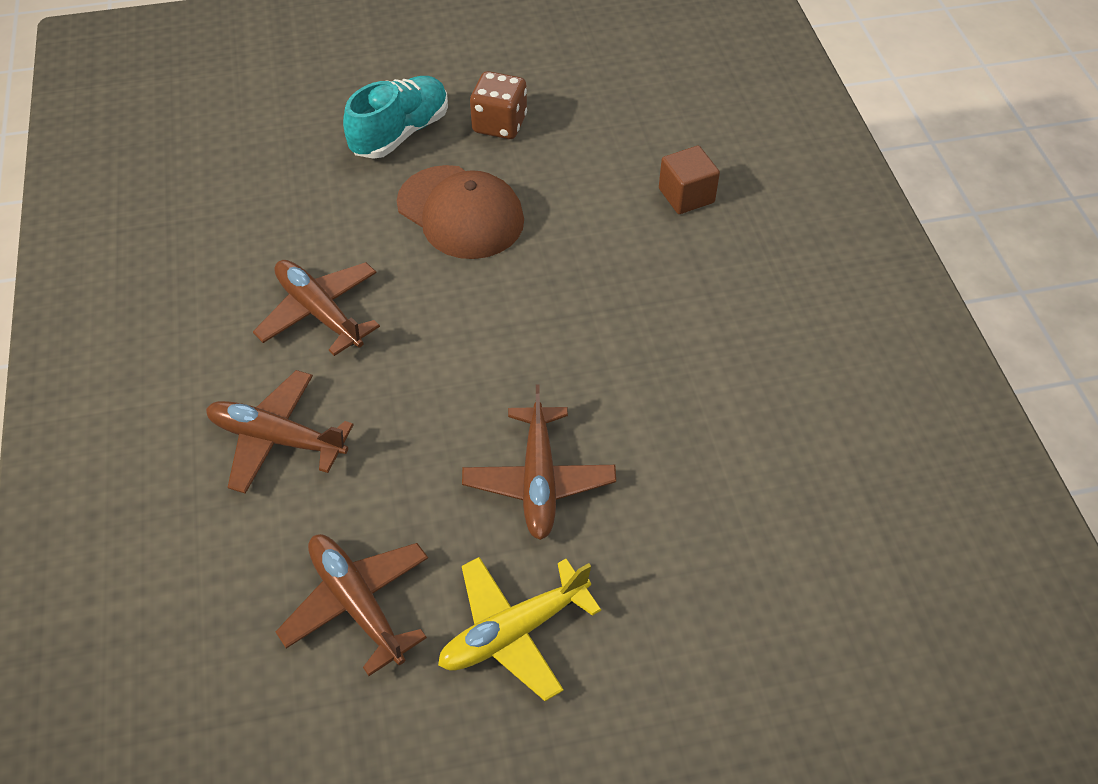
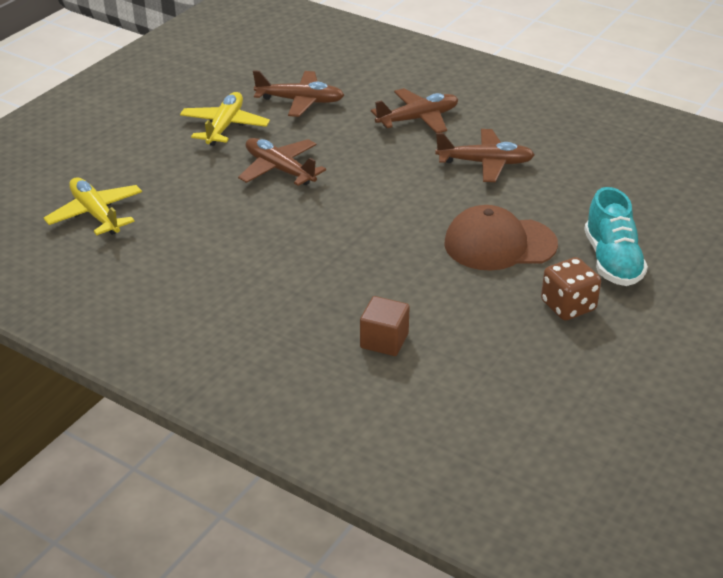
camera: 135 degrees right, 15 degrees down
none -> yellow plane [44,177,142,235]

